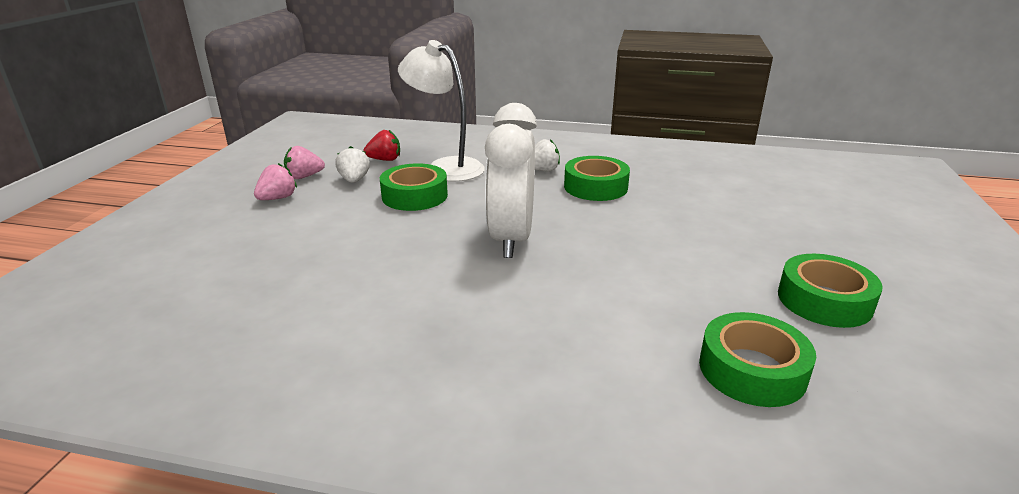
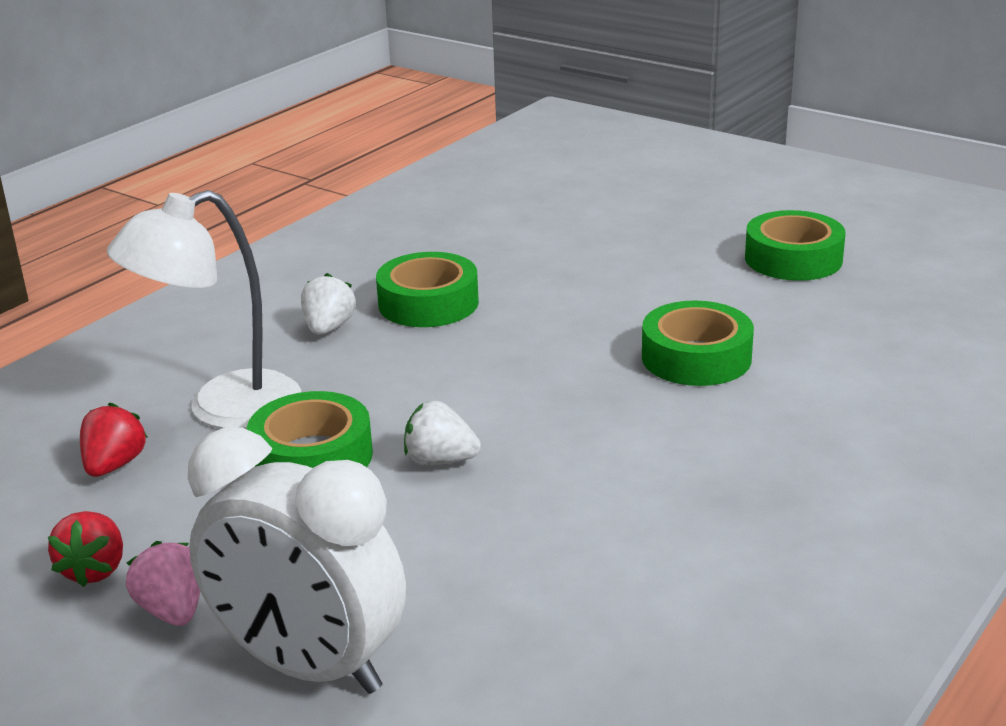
camera: 65 degrees left, 0 degrees up
pink strawberry [284,146,325,179] -> red strawberry [48,511,123,587]
white strawberry [335,146,370,183] -> white strawberry moved to [404,401,481,466]
white clock [485,103,537,258] -> white clock moved to [188,427,406,694]
green tape [699,312,816,407] -> green tape moved to [642,300,754,386]

